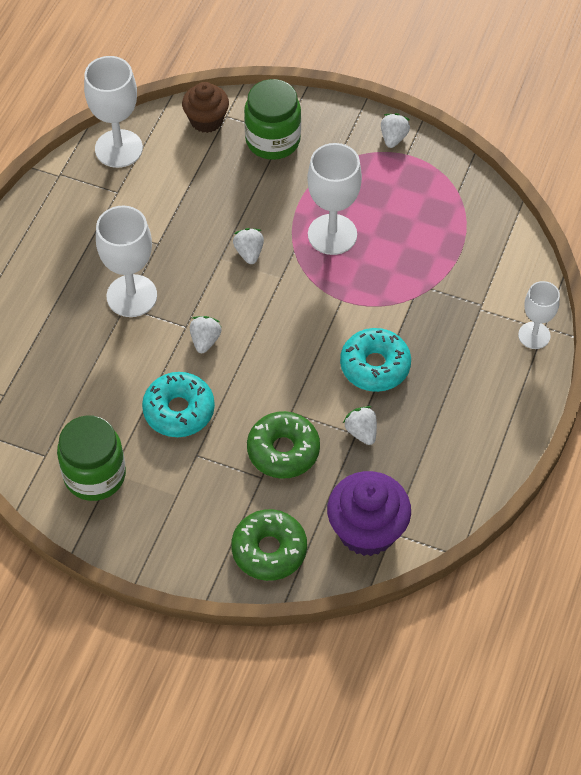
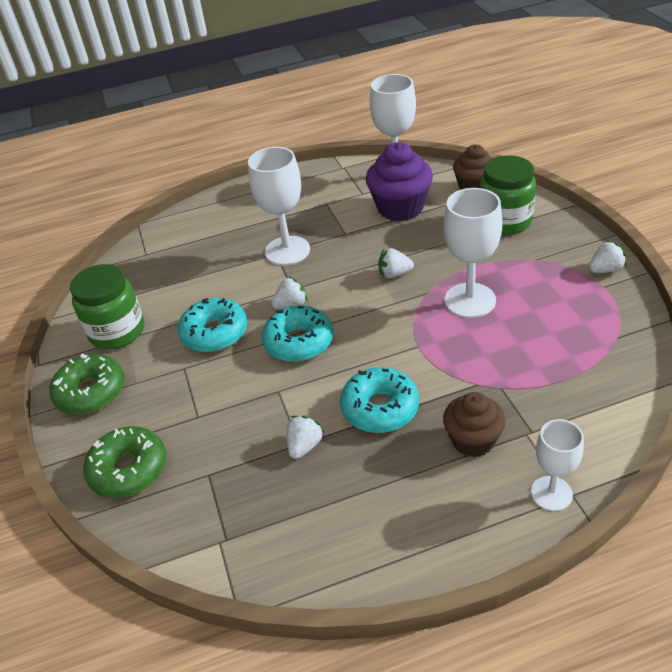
camera: 55 degrees right, 15 degrees down
white strawberry [233,228,264,264] -> white strawberry turned 135 degrees counterclockwise [378,248,414,279]
green donut [247,411,320,479] -> green donut moved to [49,354,125,415]
purple cupcake [327,471,411,556] -> purple cupcake moved to [366,142,433,221]
none -> turquoise donut [262,306,333,362]
none -> brown cupcake [443,392,506,457]

